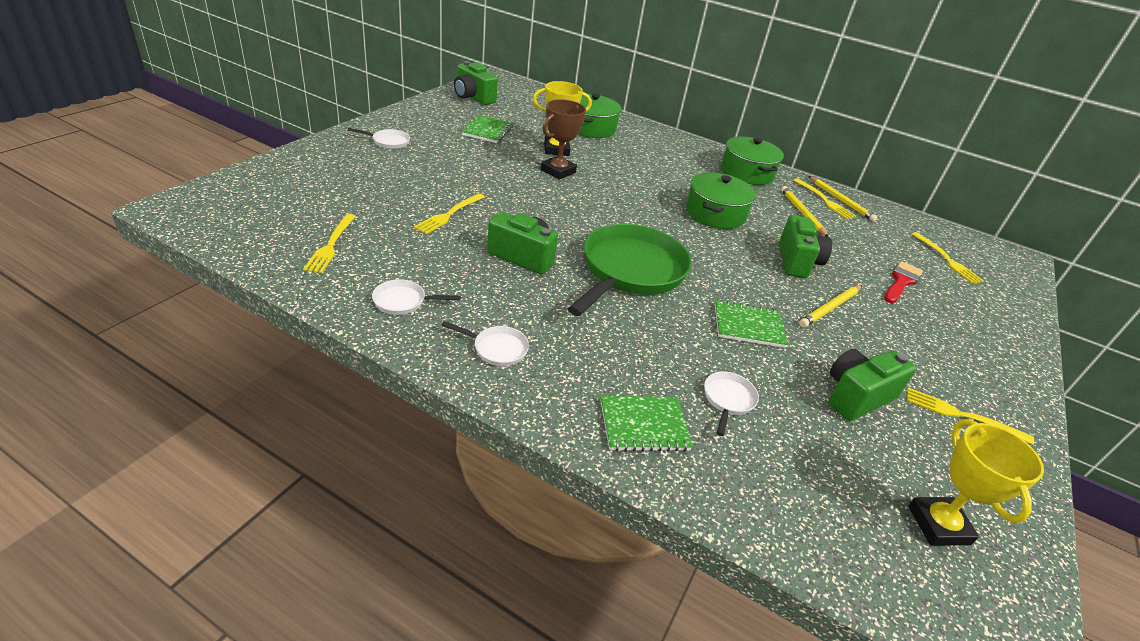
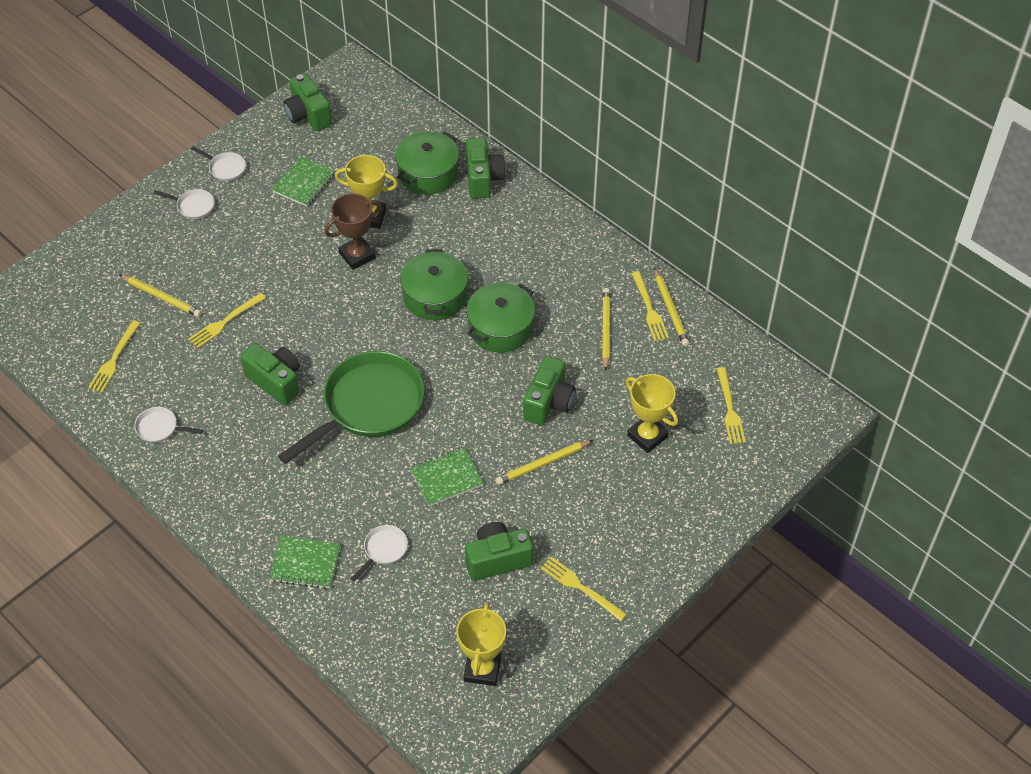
camera: 20 degrees right, 15 degrees up
white pan [441,321,529,366] -> white pan moved to [191,146,246,181]
green notebook [715,300,788,348] -> green notebook turned 45 degrees counterclockwise [410,447,483,506]
green pot [721,136,784,185] -> green pot moved to [400,249,468,320]
red brush [884,261,923,303] -> yellow trophy [626,374,678,453]
none -> yellow pencil [119,274,202,317]
none -> green camera [466,138,506,199]

